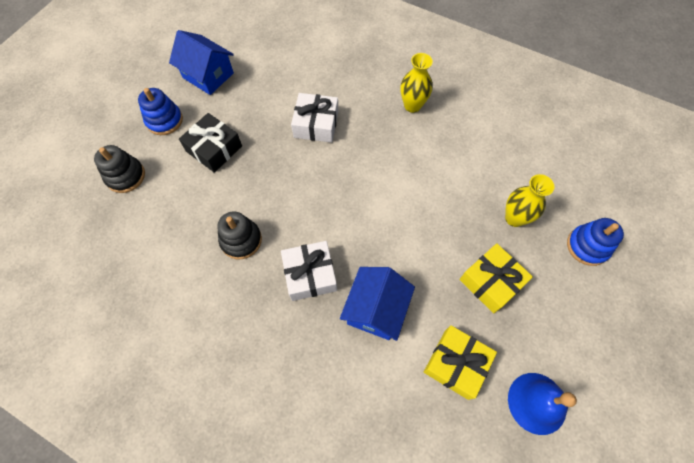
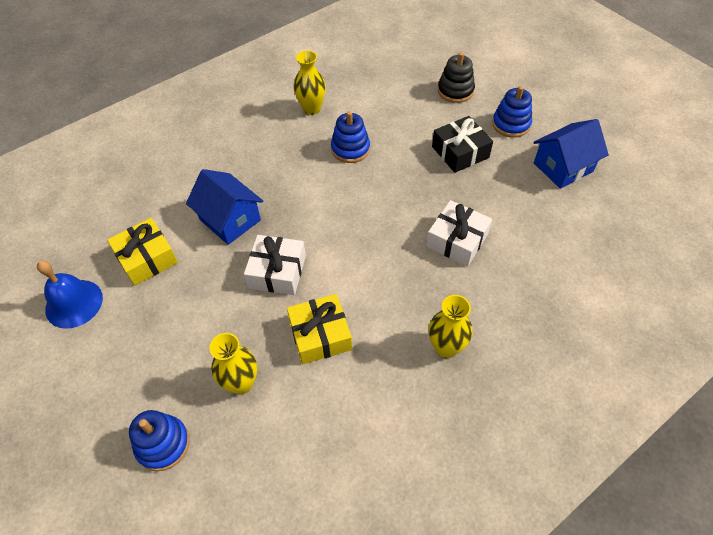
camera: 115 degrees right, 10 degrees down
black stacking toy [217,211,262,259] -> blue stacking toy [331,111,370,163]
white gift [281,241,337,301] -> white gift moved to [244,235,306,295]
yellow gift [459,243,533,313] -> yellow gift moved to [287,294,352,364]
none -> yellow vase [294,50,326,115]

